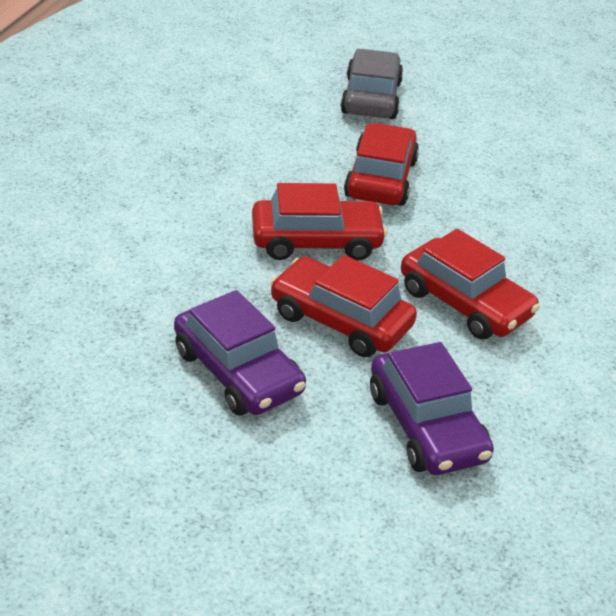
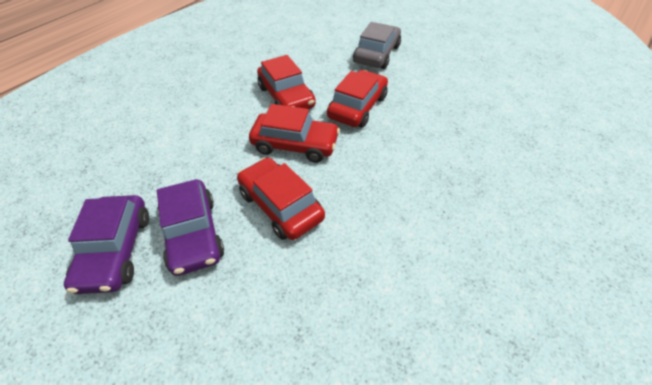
camera: 20 degrees right, 10 degrees up
purple car [370,342,494,475] -> purple car moved to [64,195,149,294]
red car [401,229,540,339] -> red car moved to [257,55,316,109]

